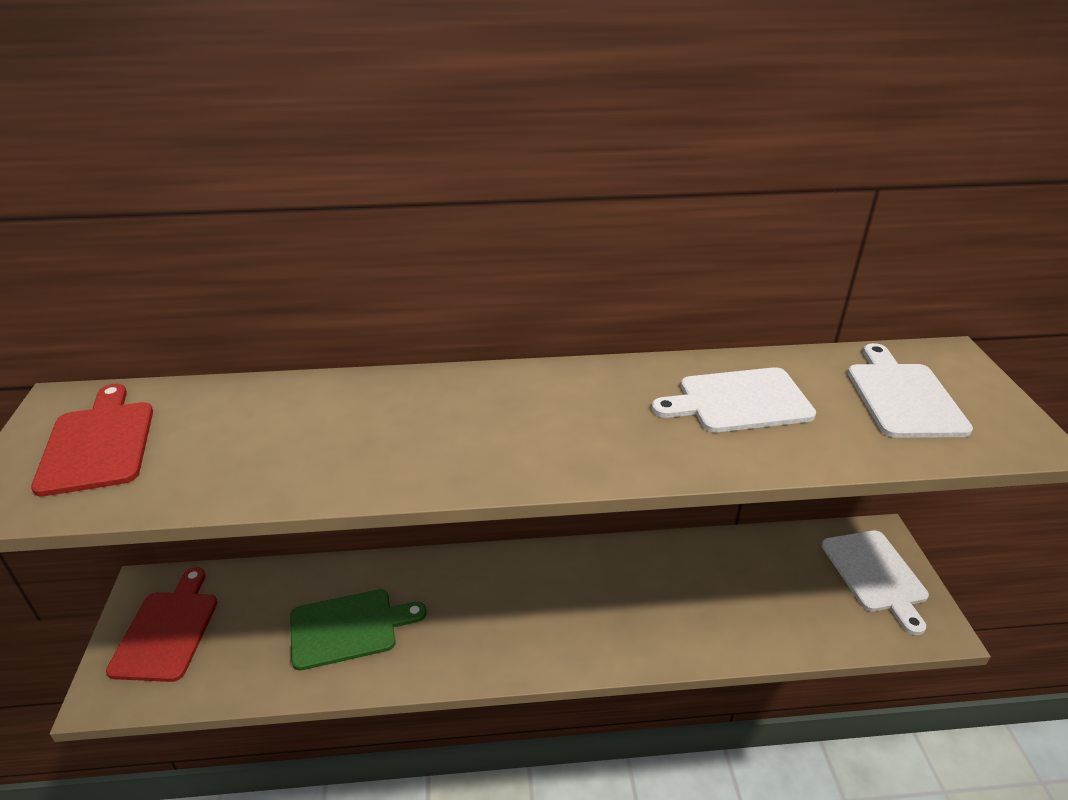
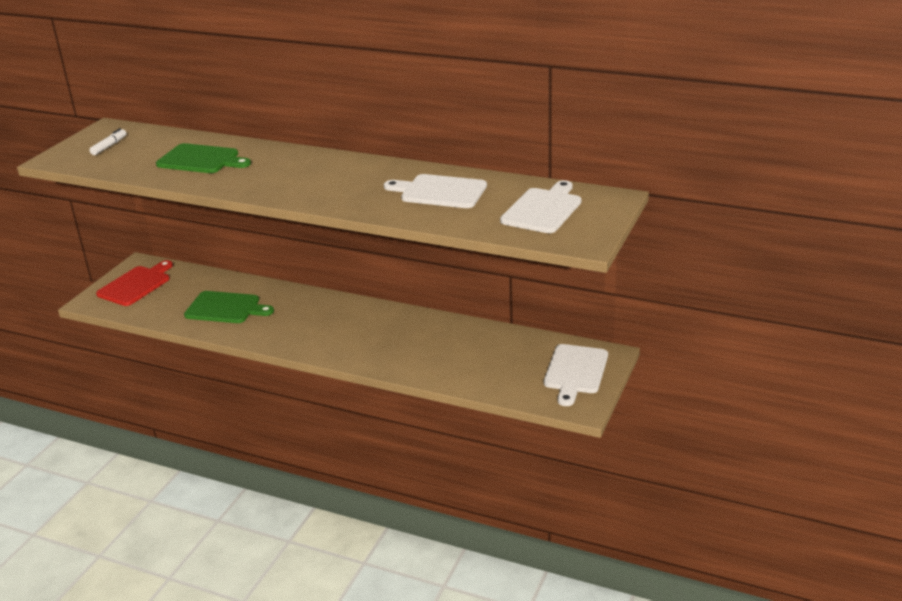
camera: 30 degrees right, 5 degrees down
red cutting board [31,384,153,496] -> white marker [89,128,127,155]
none -> green cutting board [156,143,251,173]

